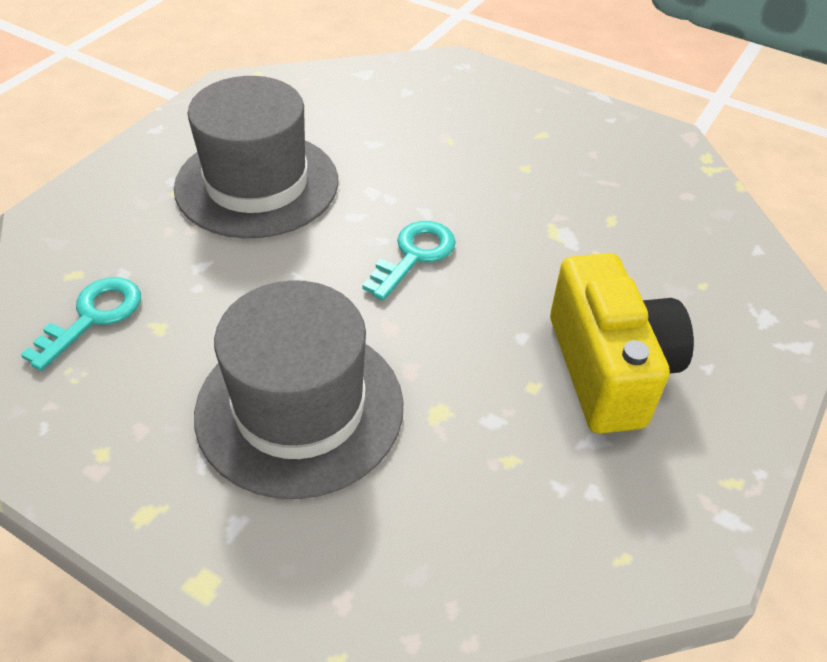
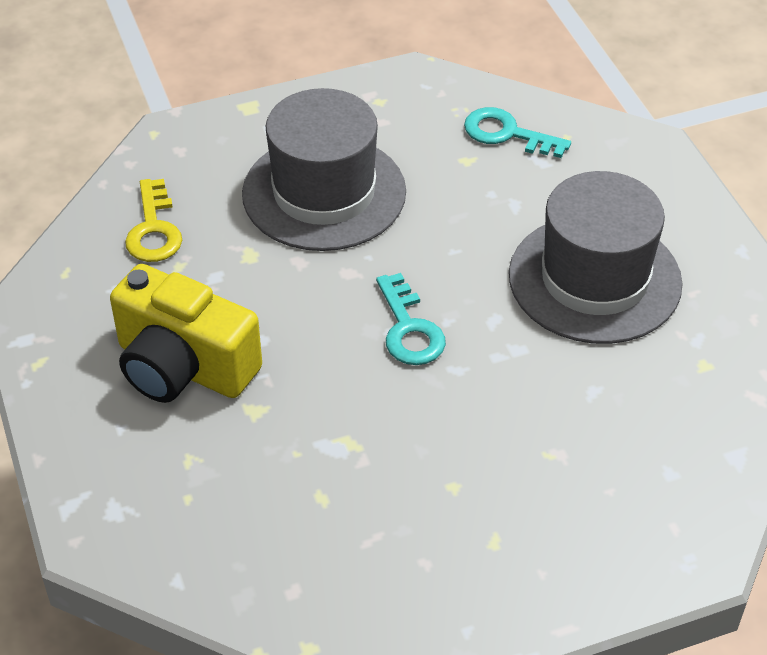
camera: 130 degrees right, 0 degrees up
turquoise key [21,277,141,371] -> turquoise key turned 135 degrees clockwise [464,107,571,158]
none -> yellow key [125,179,182,262]

